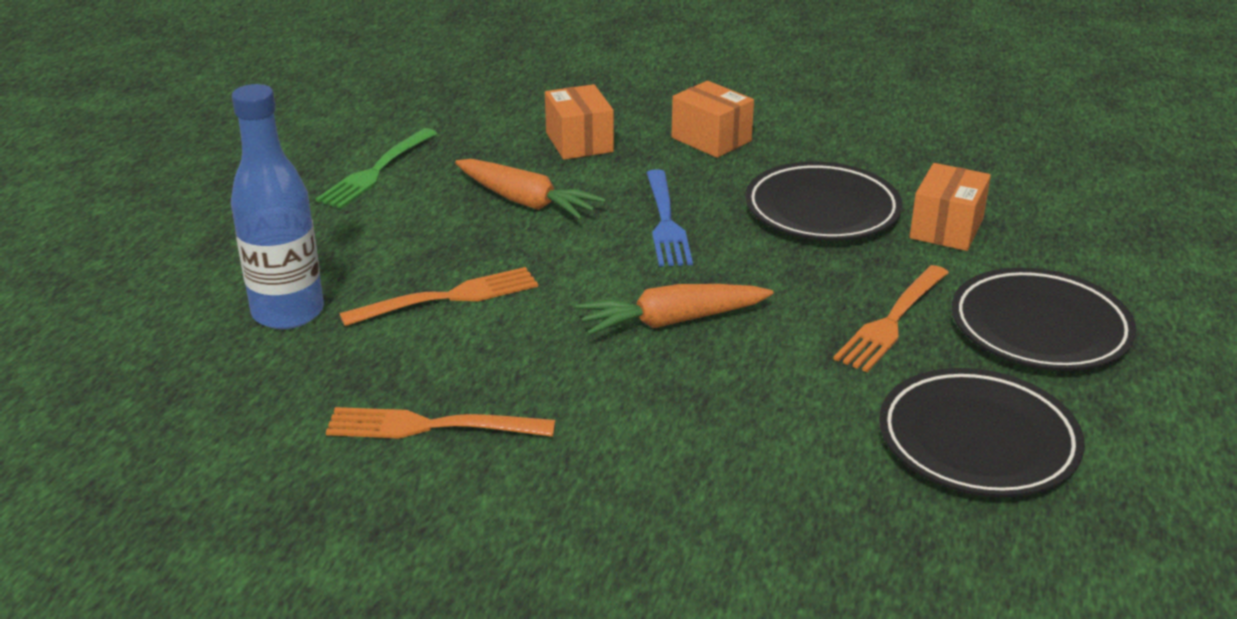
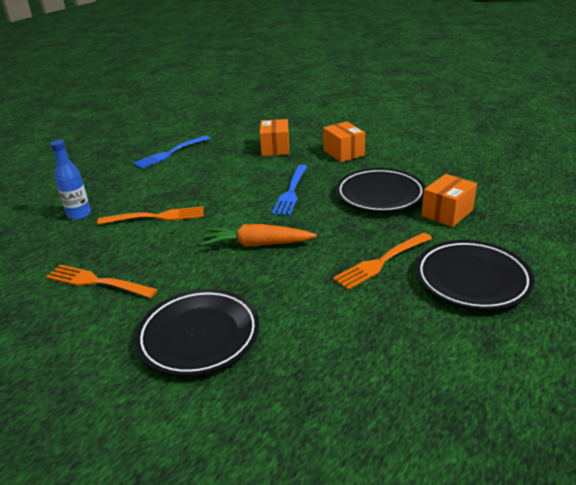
camera: 20 degrees right, 0 degrees up
blue bottle [231,84,324,329] -> blue bottle [51,140,91,220], size x0.64
green fork [315,128,437,209] -> blue fork [133,136,210,169]
orange carrot [455,159,606,220] -> none
black plate [879,368,1085,497] -> black plate moved to [135,289,260,376]

